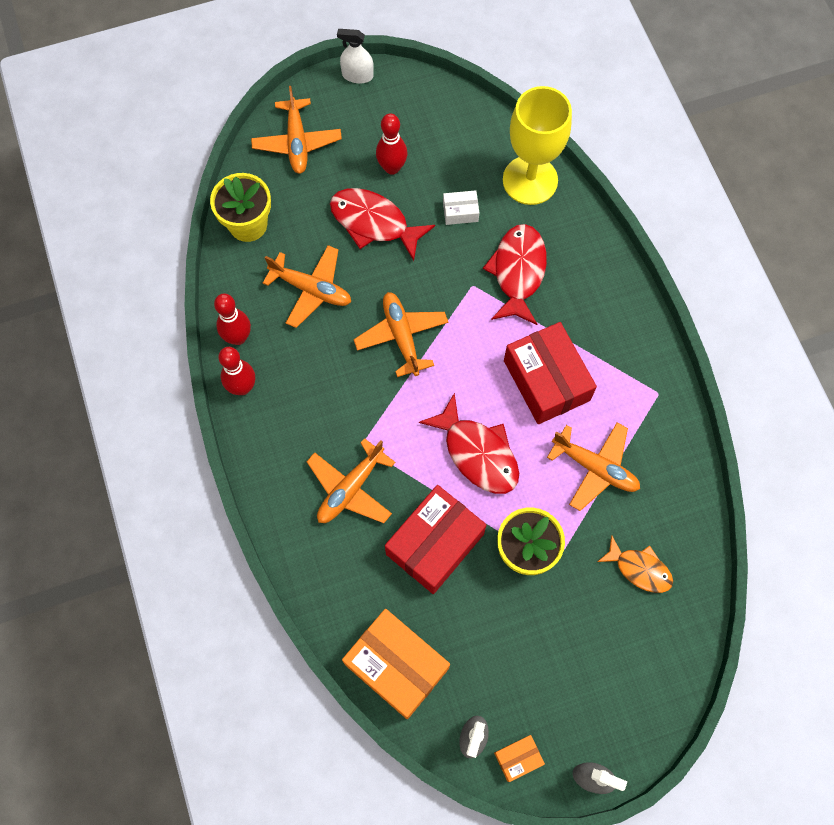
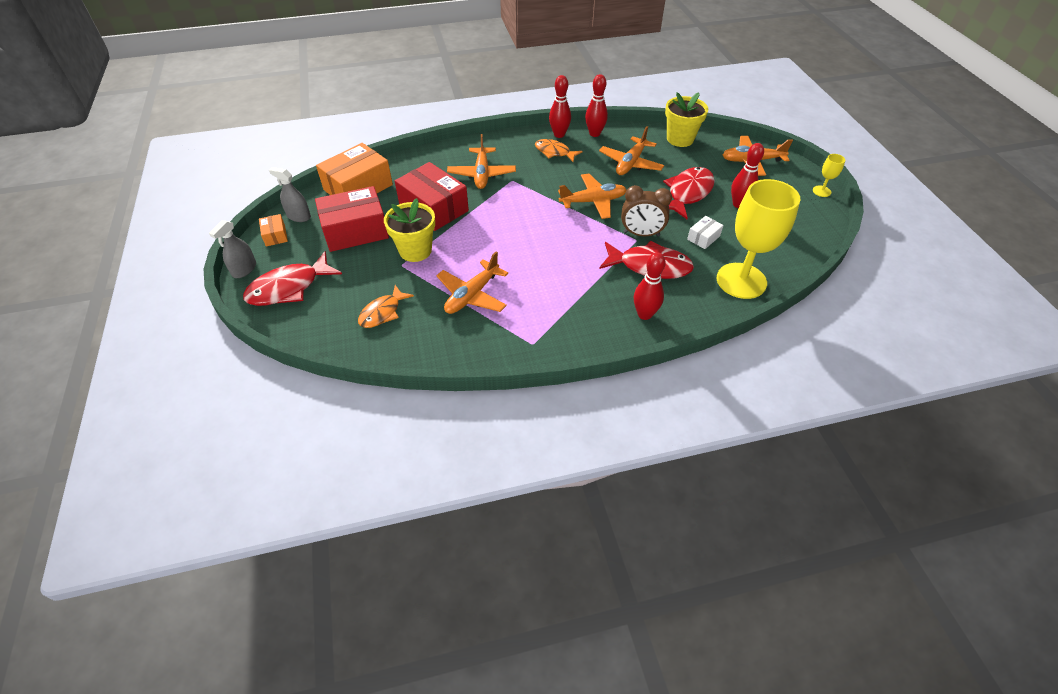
camera: 95 degrees right, 20 degrees down
orange plane [306,438,395,523] -> orange plane turned 135 degrees counterclockwise [447,134,516,189]
white spray bottle [337,29,374,84] -> yellow goblet [813,154,845,197]
red fish [419,393,519,494] -> red fish moved to [243,251,342,306]
white box [443,190,479,225] -> white box turned 45 degrees clockwise [687,216,724,249]
red box [504,322,597,424] -> red box moved to [315,186,389,252]
none -> orange fish [535,139,583,162]
none -> brown clock [621,185,672,236]
none -> red bowling pin [634,252,666,320]

